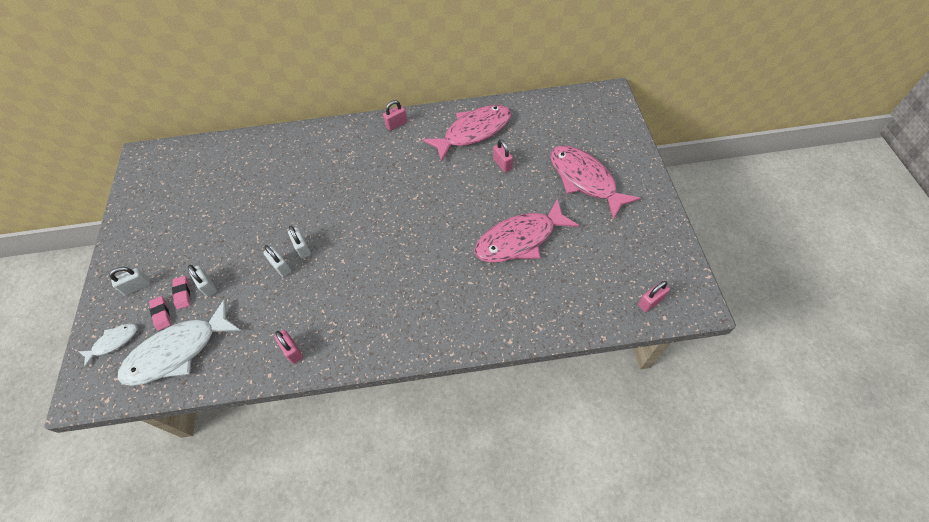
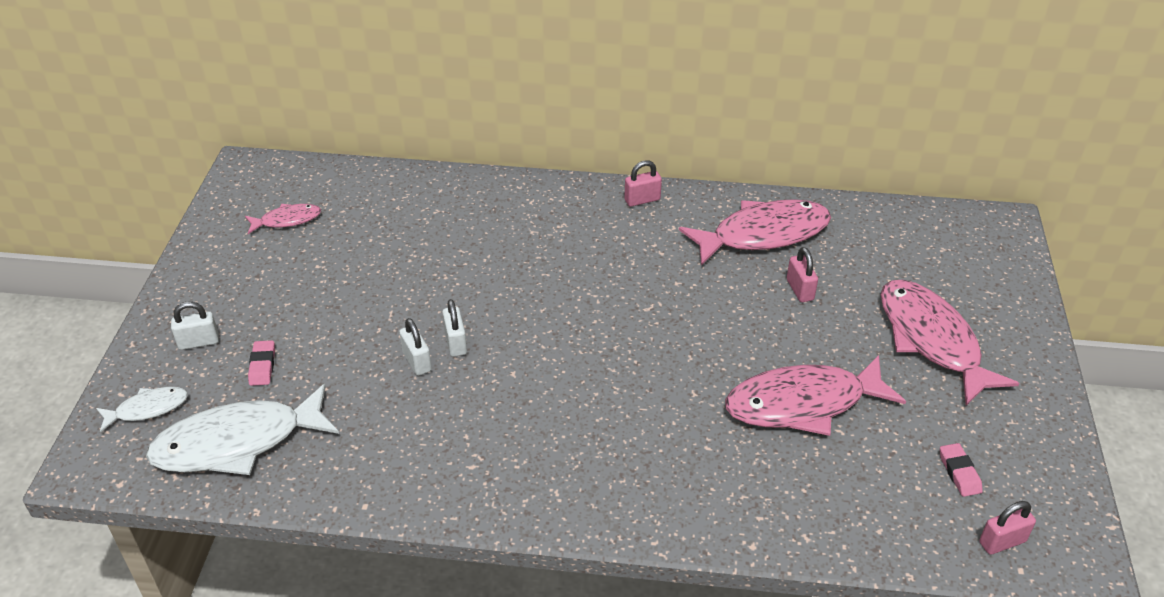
camera: 10 degrees right, 15 degrees down
pink eraser [149,296,171,331] -> pink eraser moved to [940,443,983,497]
white padlock [188,265,217,297] -> none
pink padlock [274,330,303,364] -> none
none -> pink fish [245,204,321,234]

